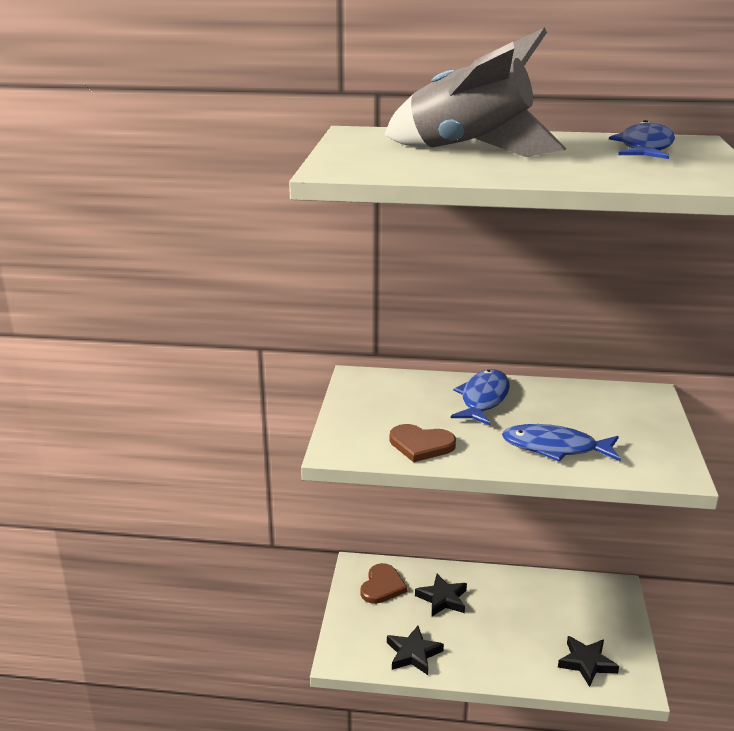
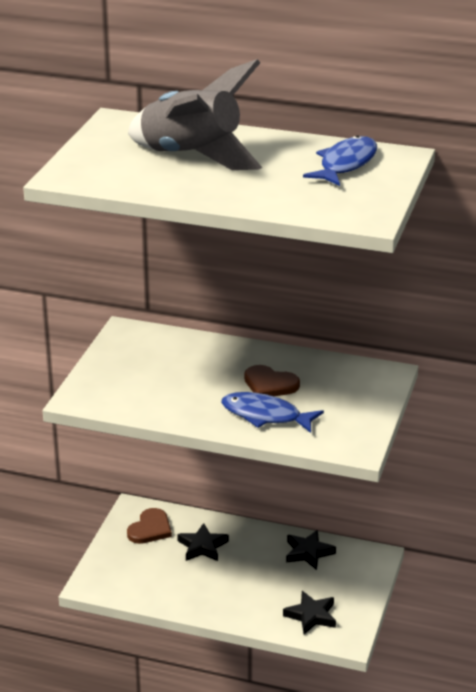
camera: 10 degrees right, 5 degrees up
black star [387,626,444,675] -> black star moved to [286,530,336,570]
brown heart [390,424,456,462] -> brown heart moved to [244,365,300,396]
blue fish [451,369,510,425] -> none

